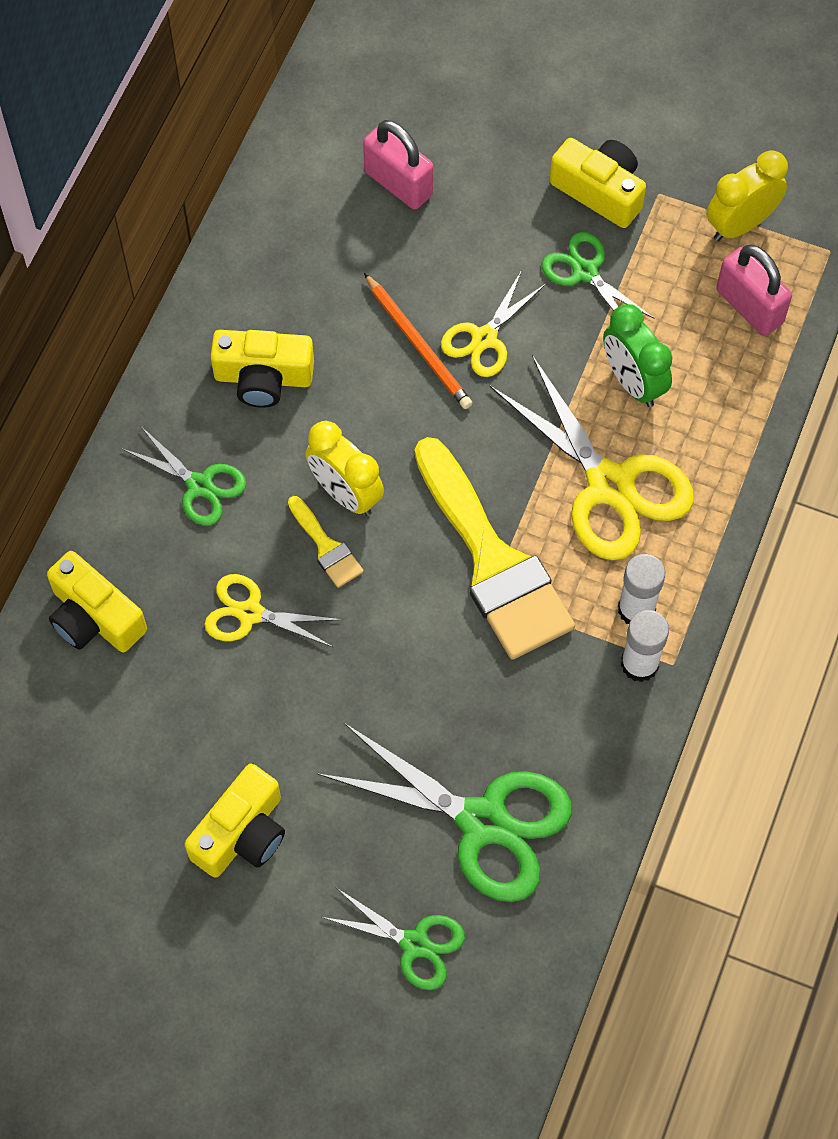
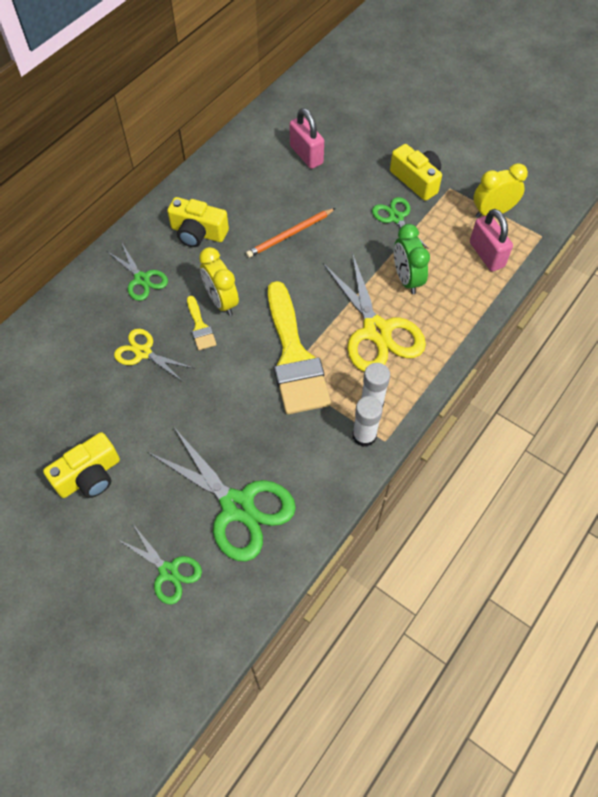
camera: 15 degrees right, 5 degrees down
yellow camera [47,551,147,653] -> none
orange pencil [364,273,472,409] -> orange pencil turned 75 degrees clockwise [246,208,336,258]
yellow scissors [441,270,546,377] -> none

